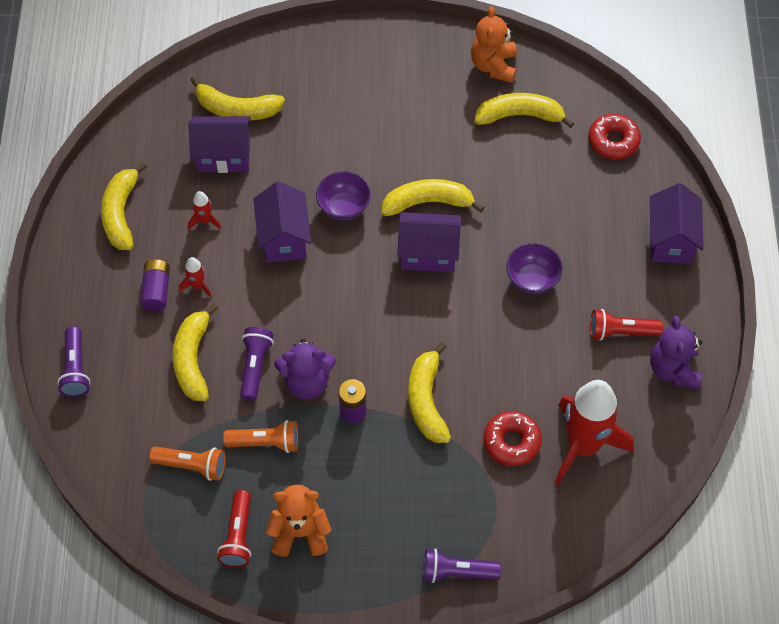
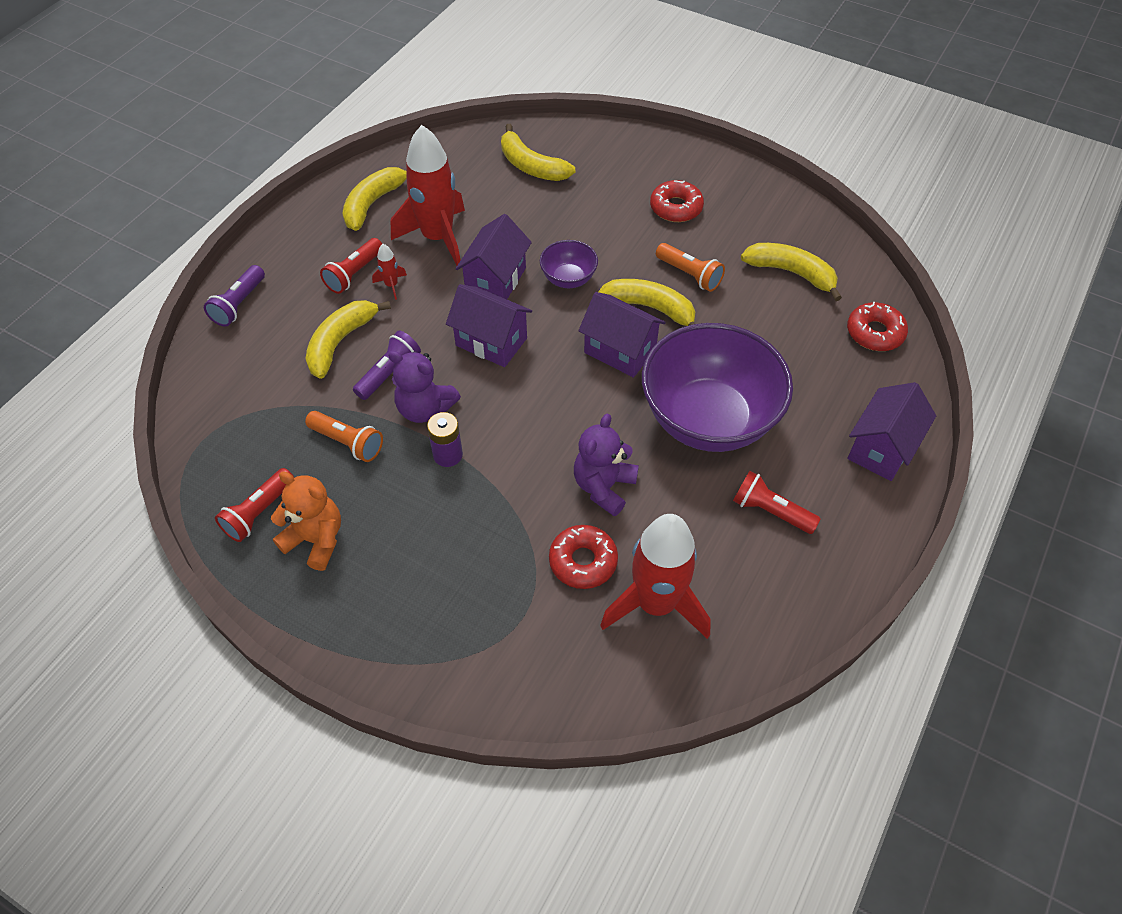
camera: 30 degrees right, 5 degrees down
purple battery [140,259,170,311] -> red flashlight [320,238,382,294]
orange flashlight [149,446,226,481] -> orange flashlight moved to [656,243,725,292]
red rocket [188,191,221,230] -> red rocket [391,125,465,265], size x2.46
purple house [189,116,251,173] -> purple house moved to [446,284,532,367]
yellow banana [408,342,451,443] -> none
purple flashlight [423,548,501,583] -> none
orange teddy bear [471,6,517,83] -> none
purple bowl [506,243,563,294] -> purple bowl [642,323,793,452], size x2.24
purple teddy bear [650,316,703,389] -> purple teddy bear moved to [574,414,639,516]
none -> red donut [650,180,704,222]

